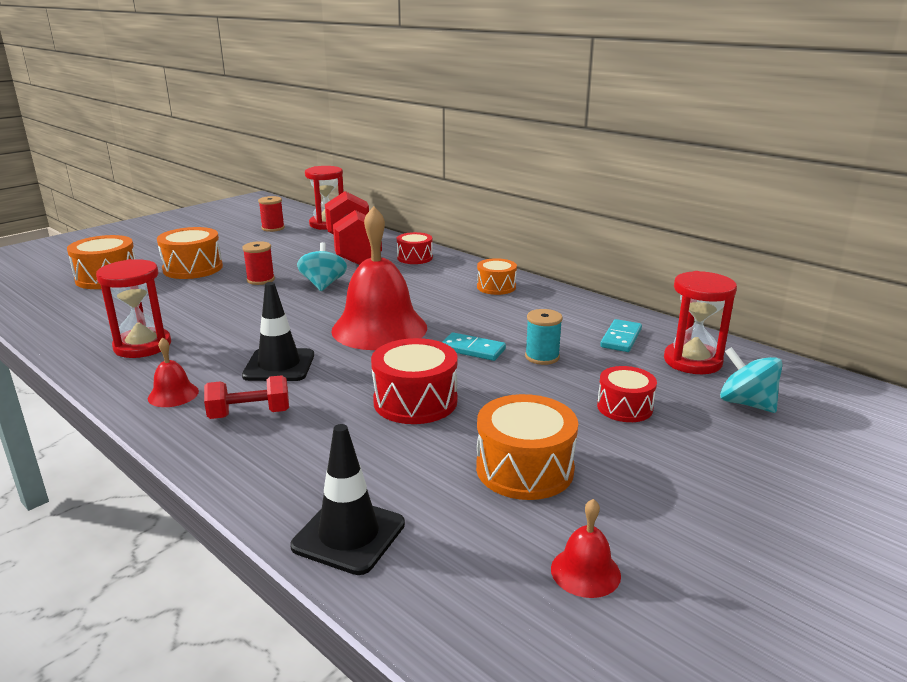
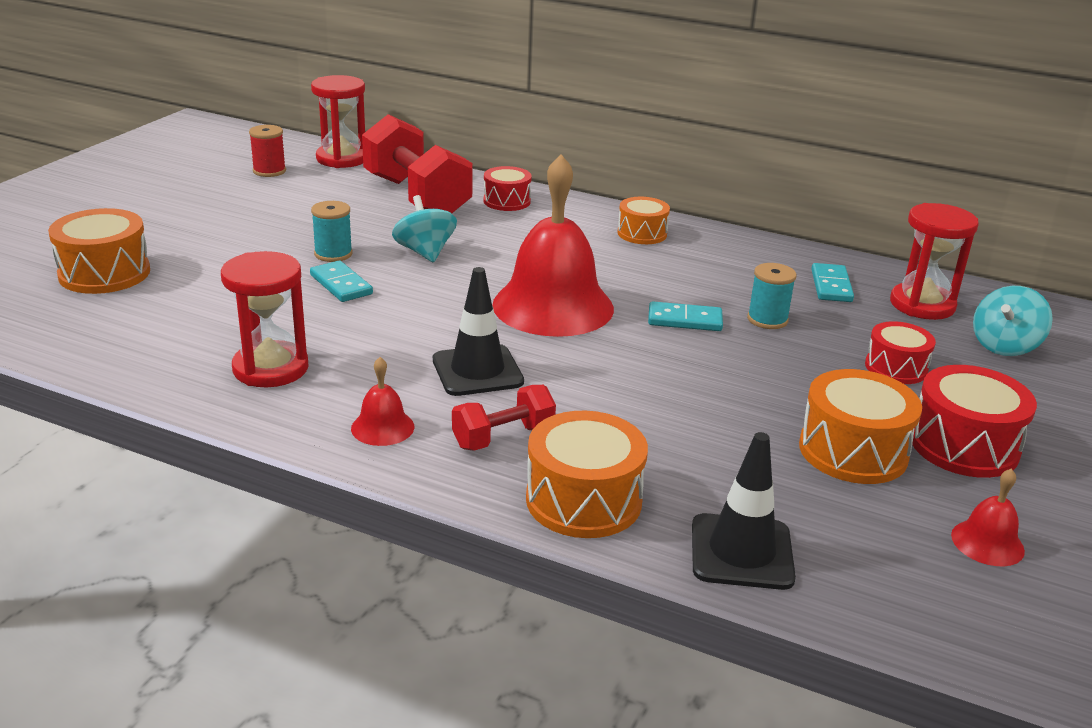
camera: 20 degrees left, 5 degrees up
orange drum [157,227,223,279] -> orange drum moved to [526,411,648,538]
red spool [242,241,275,285] -> turquoise spool [311,201,353,262]
red drum [371,338,458,424] -> red drum moved to [912,365,1037,478]
turquoise spinning top [720,347,783,413] -> turquoise spinning top turned 75 degrees counterclockwise [973,286,1053,356]
none -> turquoise domino [310,261,373,302]

